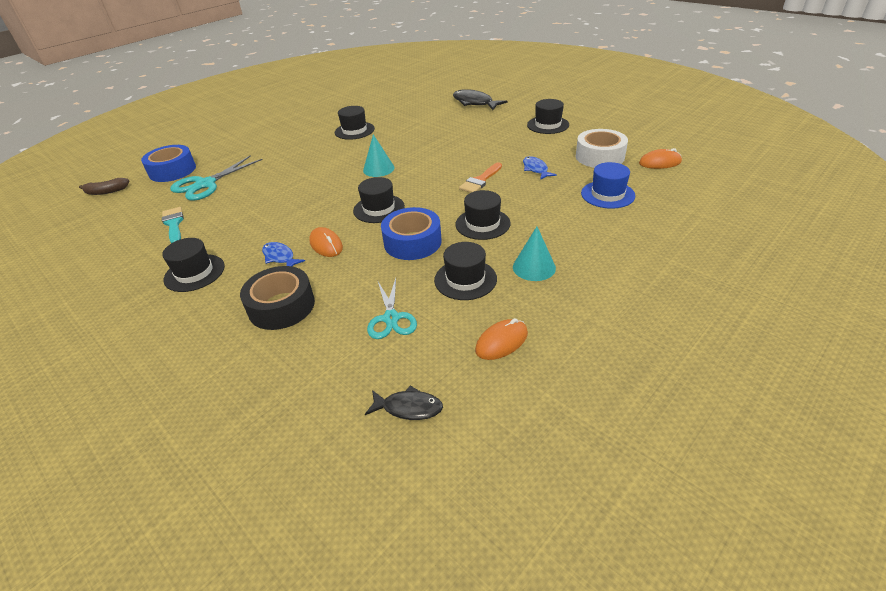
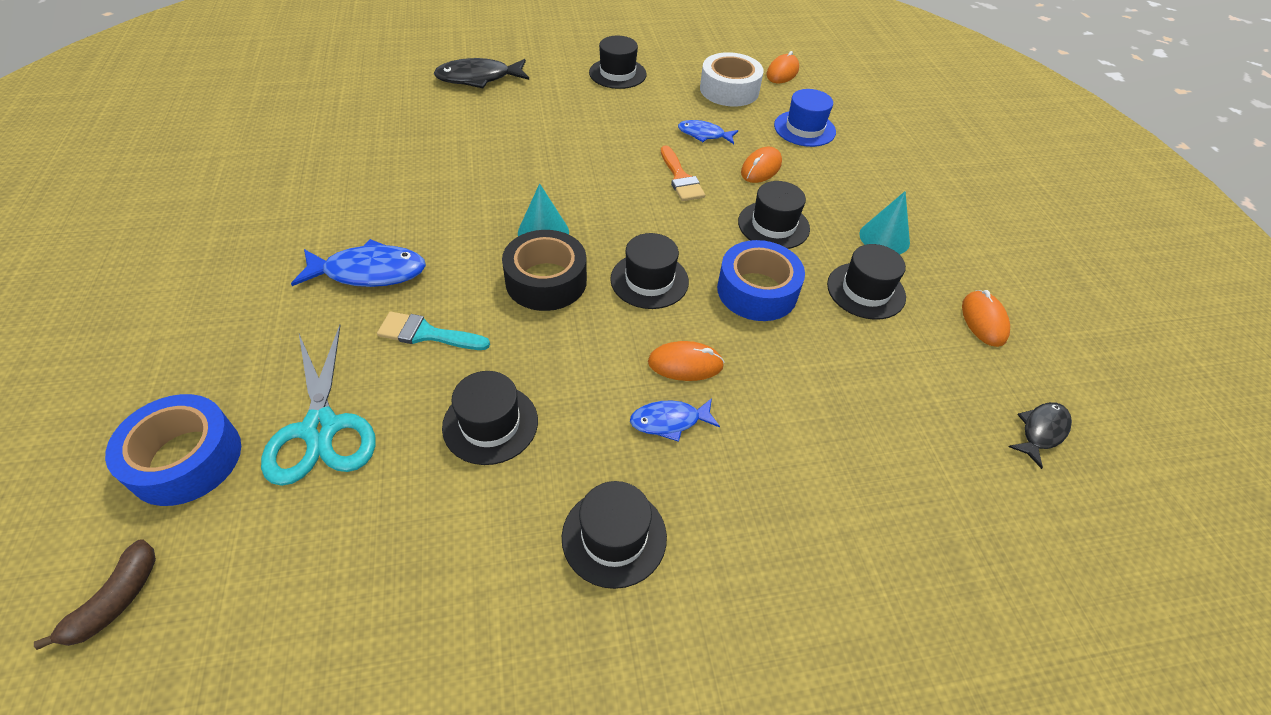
camera: 60 degrees left, 10 degrees up
turquoise brush [162,207,184,243] -> turquoise brush moved to [377,312,490,350]
black tape [240,266,315,330] -> black tape moved to [502,230,587,311]
black hat [335,106,375,140] -> black hat moved to [442,371,538,465]
turquoise scissors [367,278,417,339] -> none
none -> blue fish [291,239,426,287]
none -> orange mouse [741,147,782,183]

